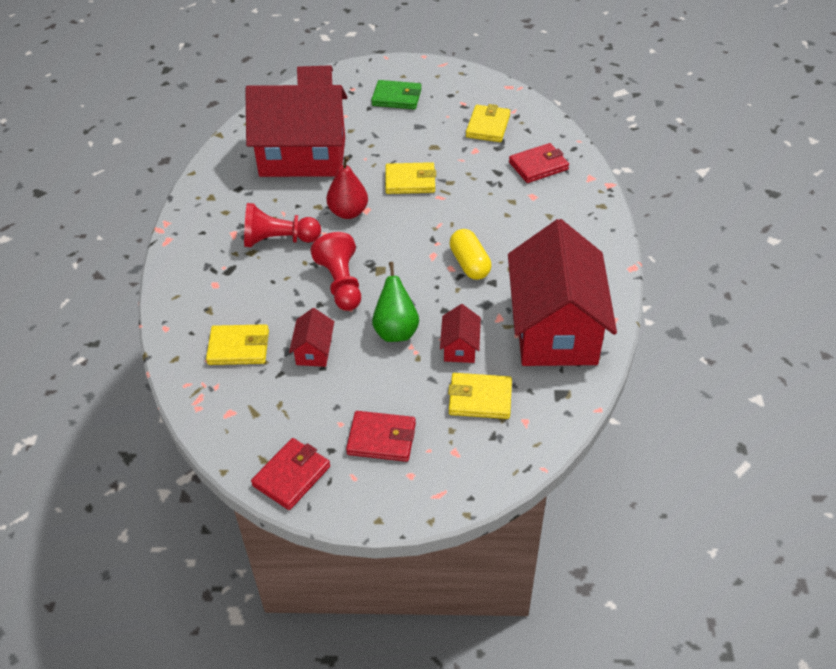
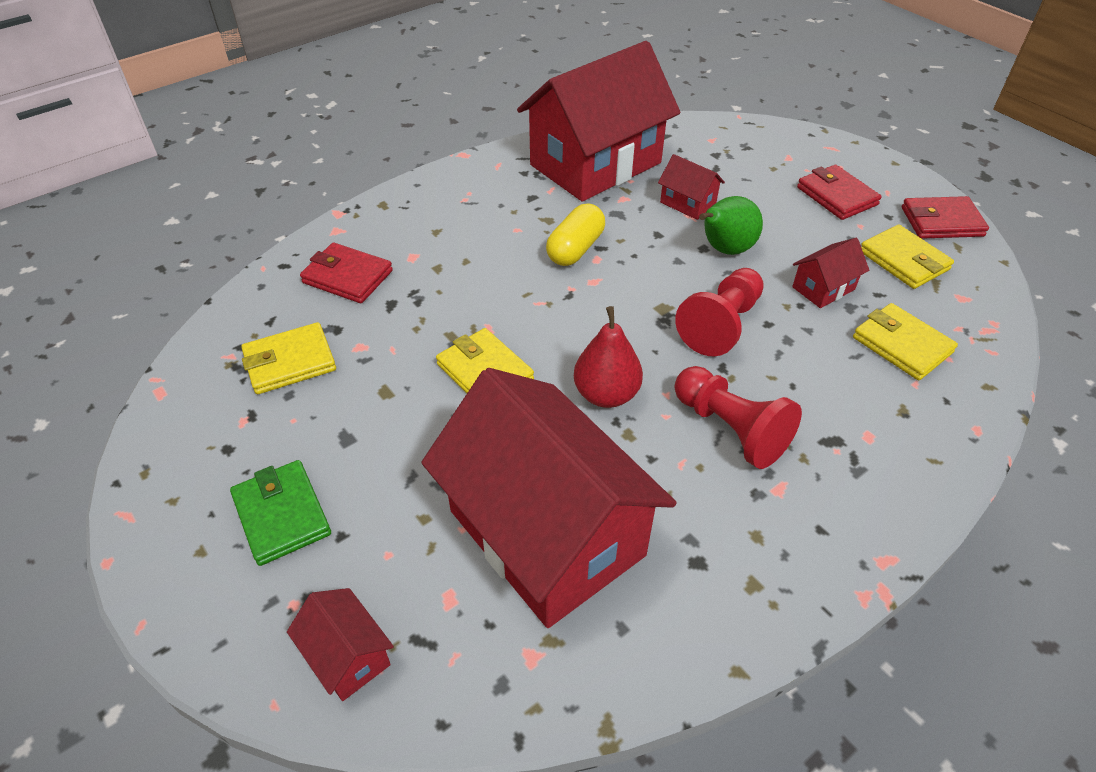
camera: 130 degrees left, 0 degrees up
red house [440,304,481,363] -> red house turned 75 degrees clockwise [658,154,725,220]
yellow wallet [448,373,512,419] -> yellow wallet moved to [861,224,954,289]

